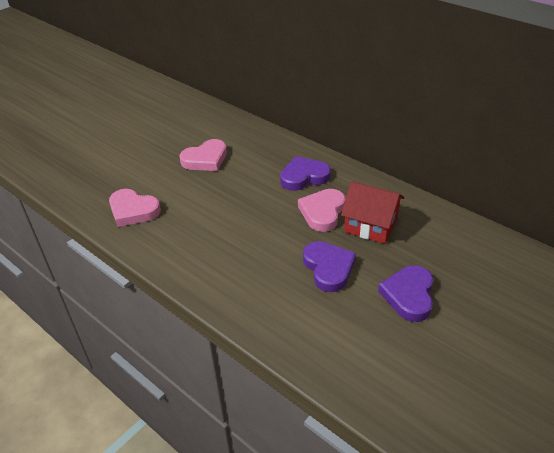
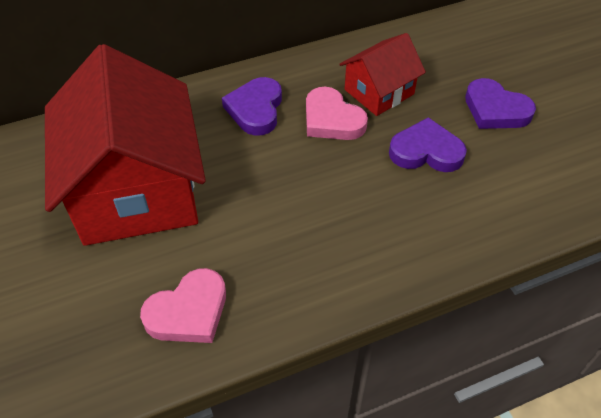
camera: 65 degrees left, 10 degrees up
pink heart [179,139,227,171] -> red house [45,44,206,246]

